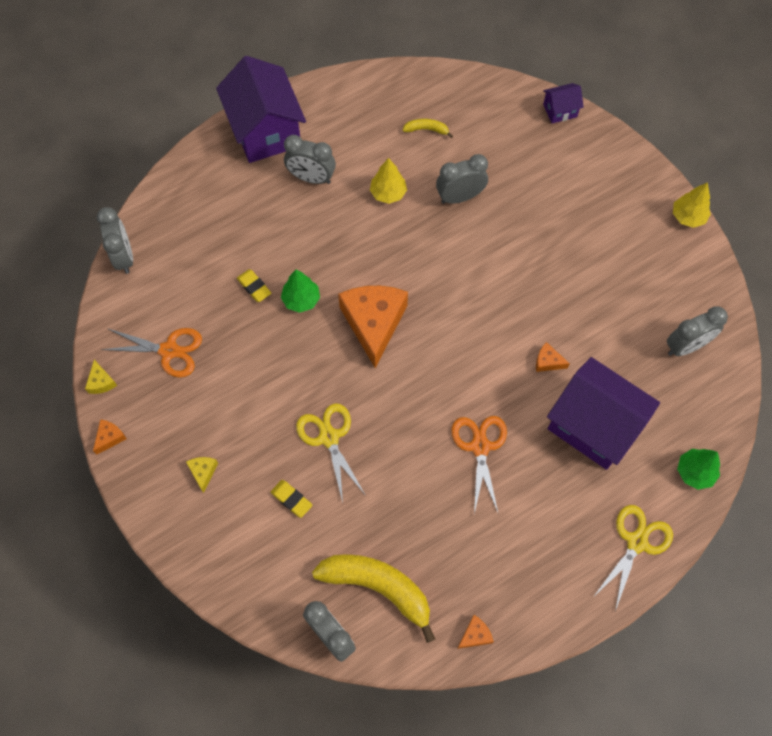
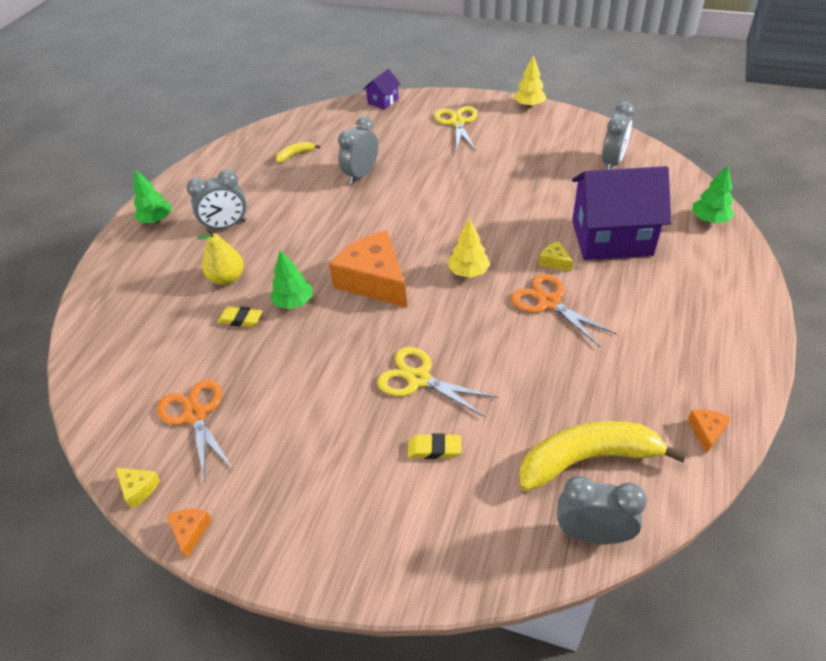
camera: 35 degrees left, 20 degrees down
grey clock [97,207,133,274] -> none
orange scissors [101,328,202,378] -> orange scissors turned 90 degrees counterclockwise [157,379,233,483]
yellow cheese [186,457,218,493] -> yellow cheese moved to [539,241,573,272]
purple house [216,56,306,163] -> green tree [133,169,172,223]
yellow tree [370,158,407,204] -> yellow tree moved to [448,218,490,278]
orange cheese [536,342,570,372] -> none
yellow scissors [594,505,673,611] -> yellow scissors moved to [434,106,478,151]
none -> yellow pear [197,227,244,285]

